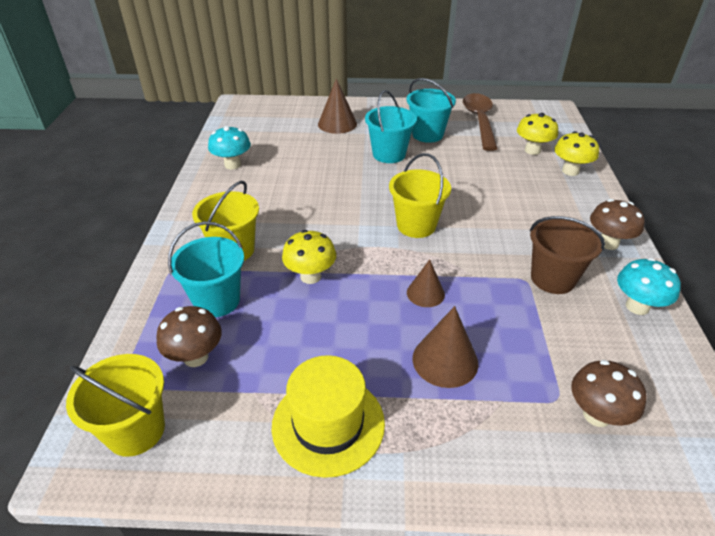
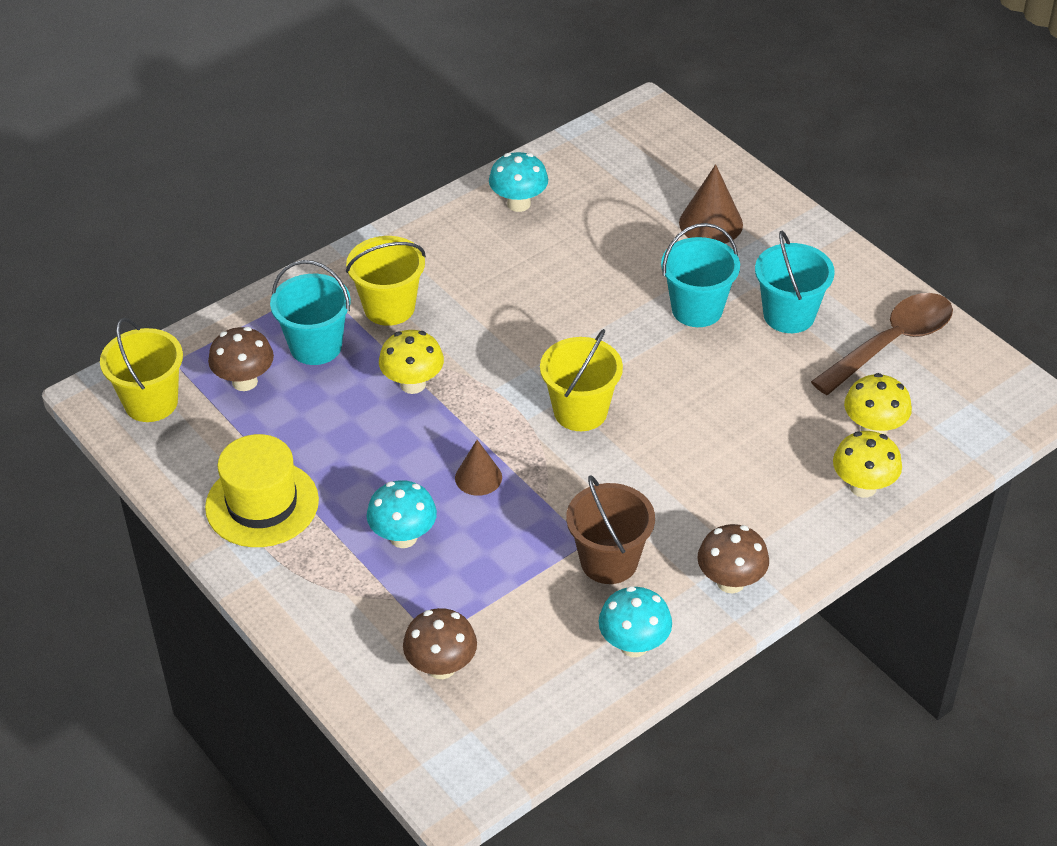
camera: 50 degrees right, 5 degrees up
brown cone [412,306,478,388] -> turquoise mushroom [367,480,437,548]

